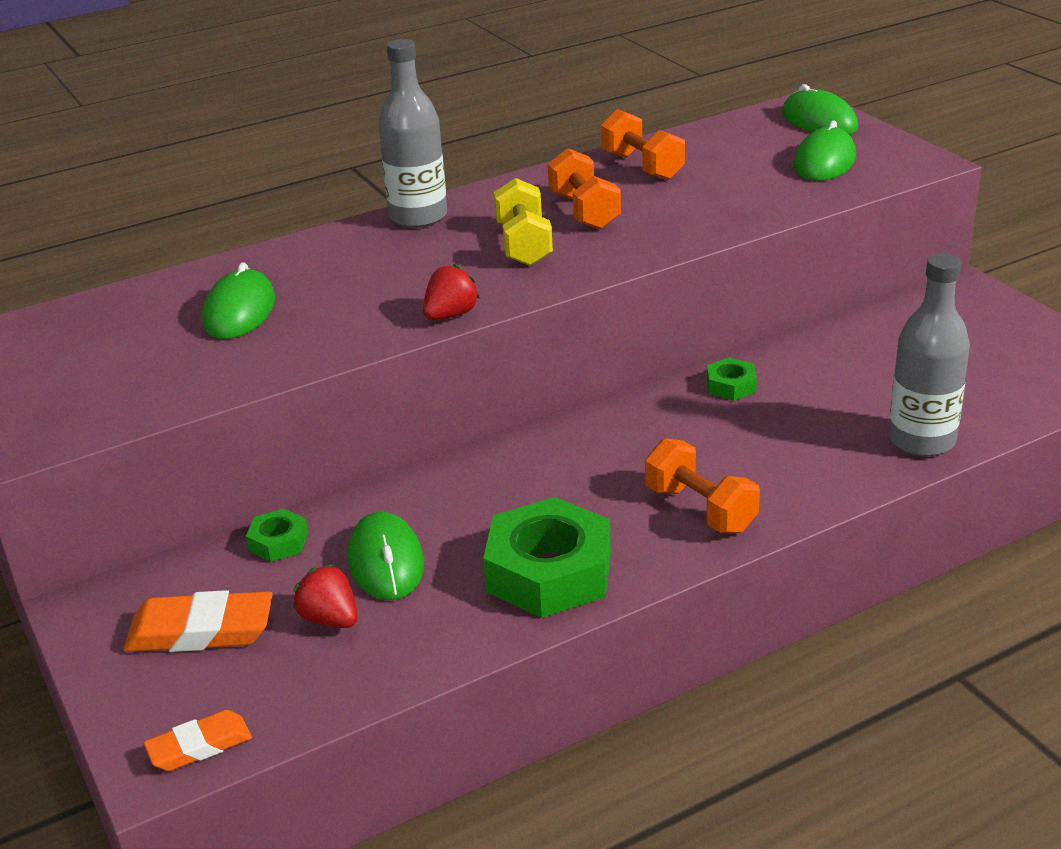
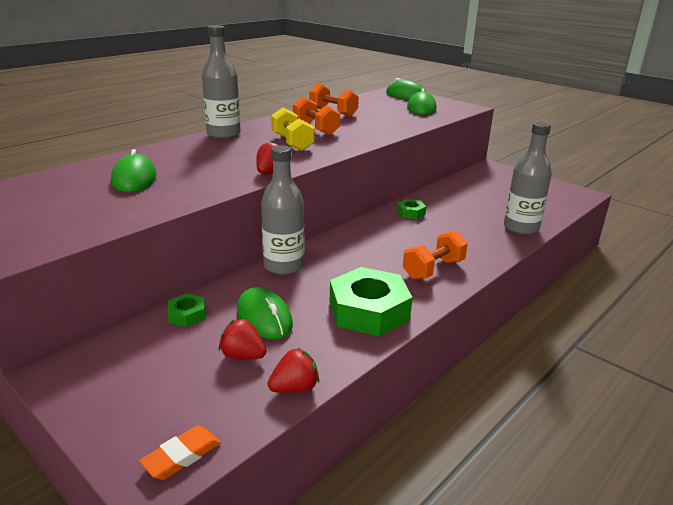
camera: 20 degrees left, 5 degrees down
orange eraser [123,590,273,652] -> none
orange dumbbell [645,438,760,533] -> orange dumbbell turned 75 degrees counterclockwise [403,230,468,280]
none -> grey bottle [261,145,304,275]
none -> red strawberry [268,348,319,393]

